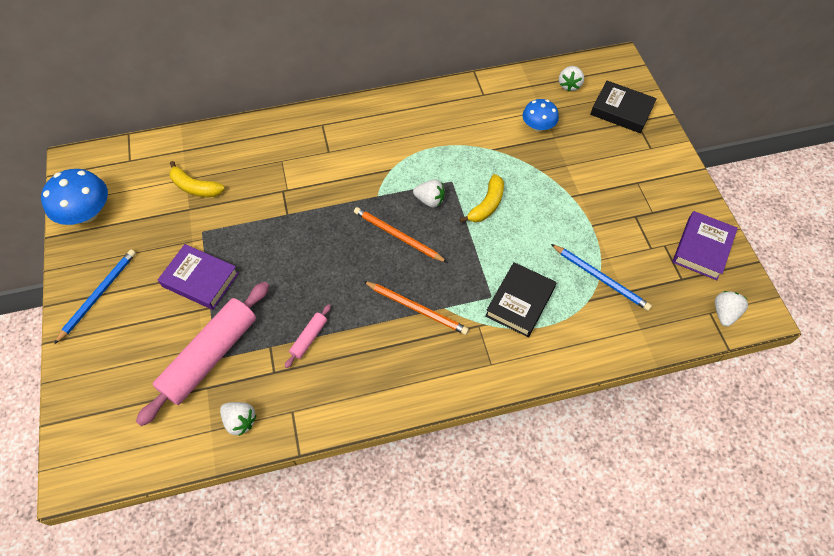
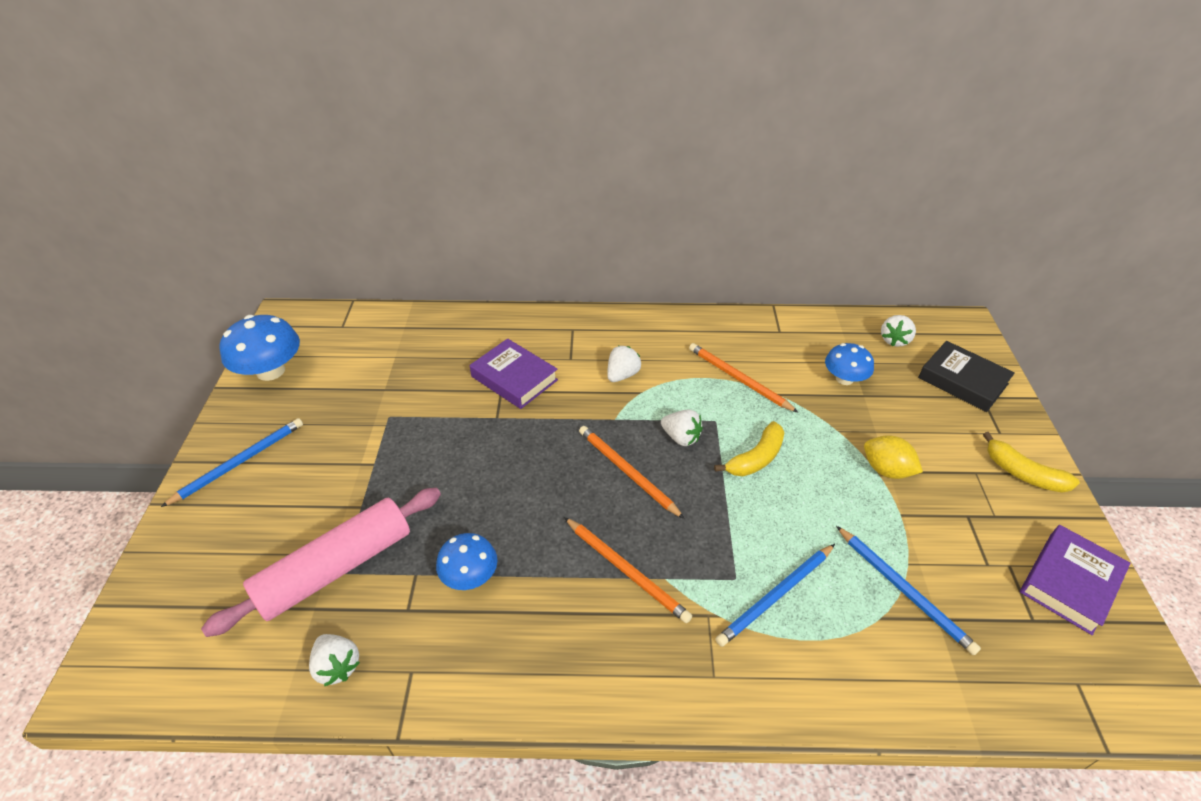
camera: 15 degrees right, 15 degrees down
purple book [158,244,239,310] -> purple book moved to [470,338,558,409]
yellow banana [169,161,225,197] -> yellow banana moved to [983,432,1080,493]
pink rolling pin [285,304,331,368] -> blue mushroom [436,533,498,590]
black book [485,262,556,337] -> blue pencil [715,544,835,647]
white strawberry [715,291,748,327] -> white strawberry moved to [607,346,641,382]
none -> orange pencil [689,343,798,412]
none -> yellow lemon [864,435,923,479]

